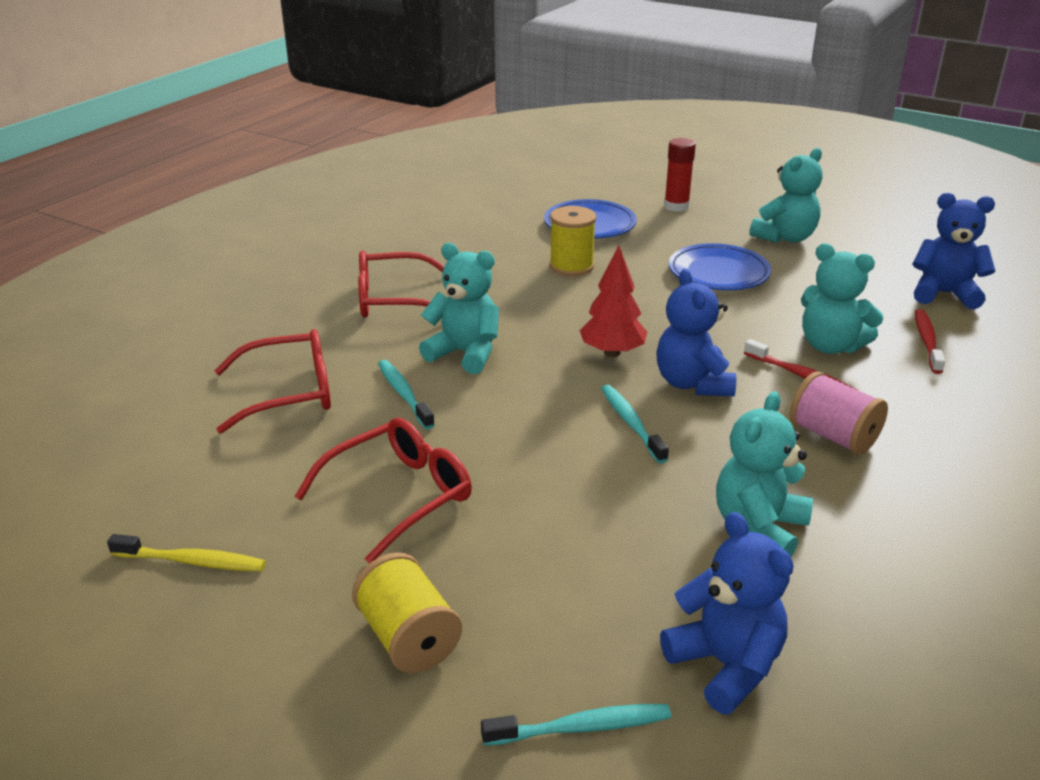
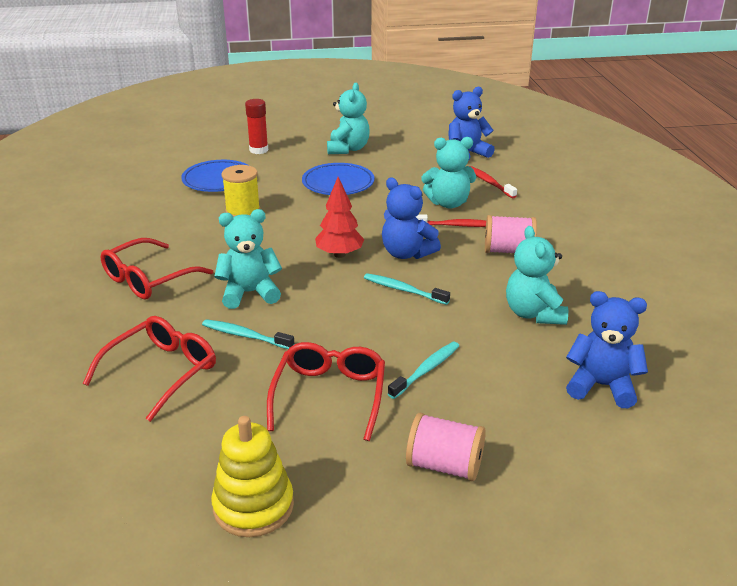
camera: 40 degrees left, 0 degrees up
yellow toothbrush [107,534,266,571] -> yellow stacking toy [211,416,294,537]
yellow spool [352,552,462,673] -> pink spool [406,413,486,481]
turquoise toothbrush [481,704,671,746] -> turquoise toothbrush moved to [388,342,459,399]

